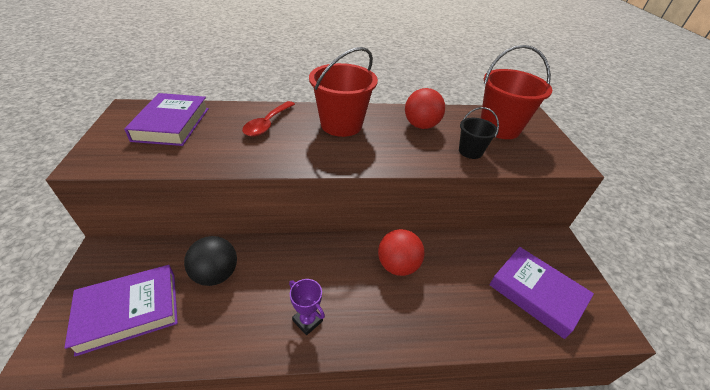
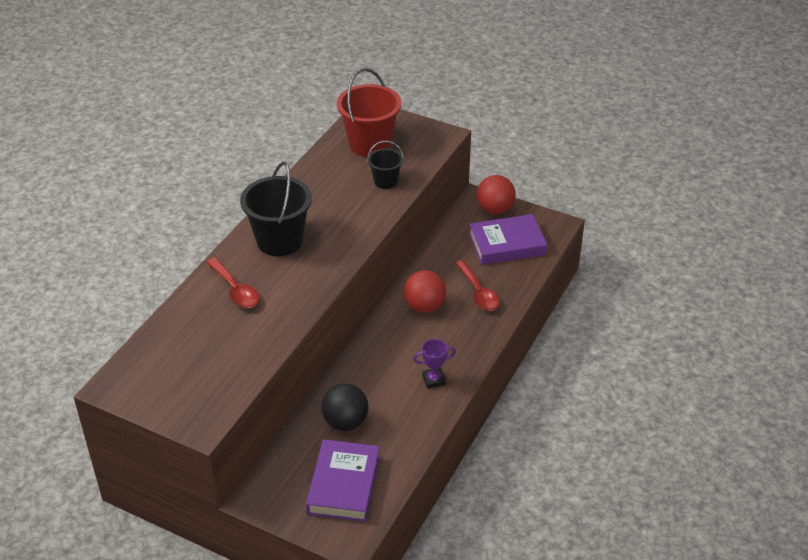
camera: 55 degrees left, 0 degrees up
purple book [124,93,209,146] -> none
red bucket [309,47,378,137] -> black bucket [240,162,312,256]
red ball [405,88,445,129] -> red ball moved to [477,175,516,214]
none -> red spoon [455,260,500,311]

